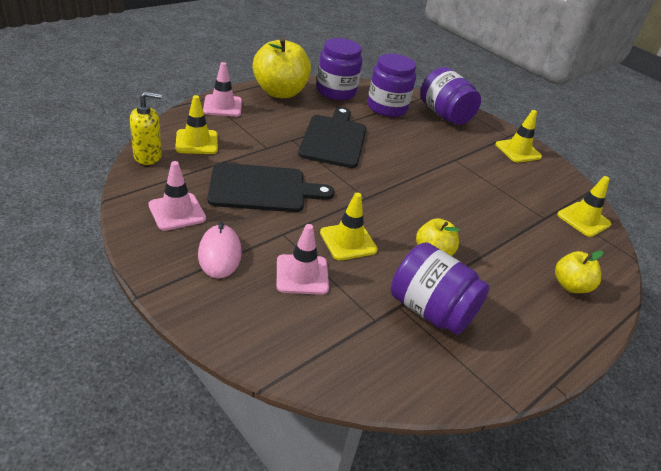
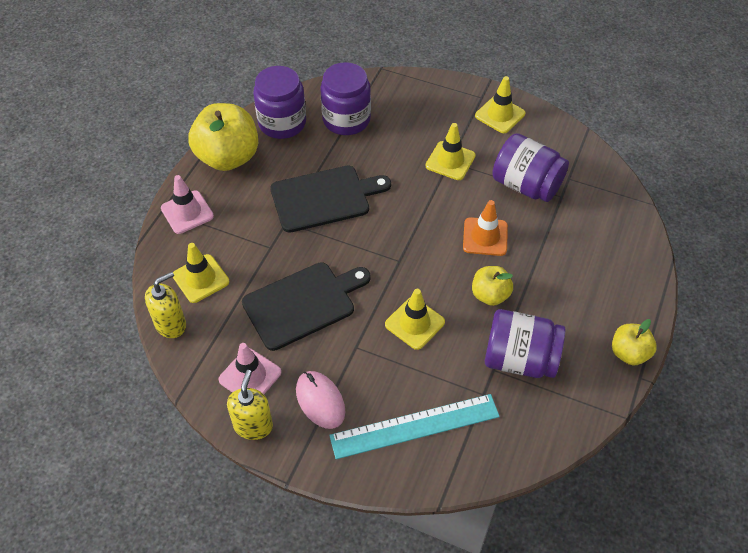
camera: 20 degrees left, 15 degrees up
pink traffic cone [277,224,329,295] -> none
black cutting board [298,107,366,168] -> black cutting board turned 90 degrees clockwise [270,166,391,233]
purple jar [420,67,481,125] -> purple jar moved to [492,133,569,202]
yellow apple [555,251,603,293] -> yellow apple moved to [612,319,657,365]
yellow traffic cone [557,176,611,237] -> yellow traffic cone moved to [425,123,475,180]
none -> yellow soap dispenser [227,370,273,440]
none -> turquoise ruler [329,394,500,459]
none -> orange traffic cone [463,200,508,256]

